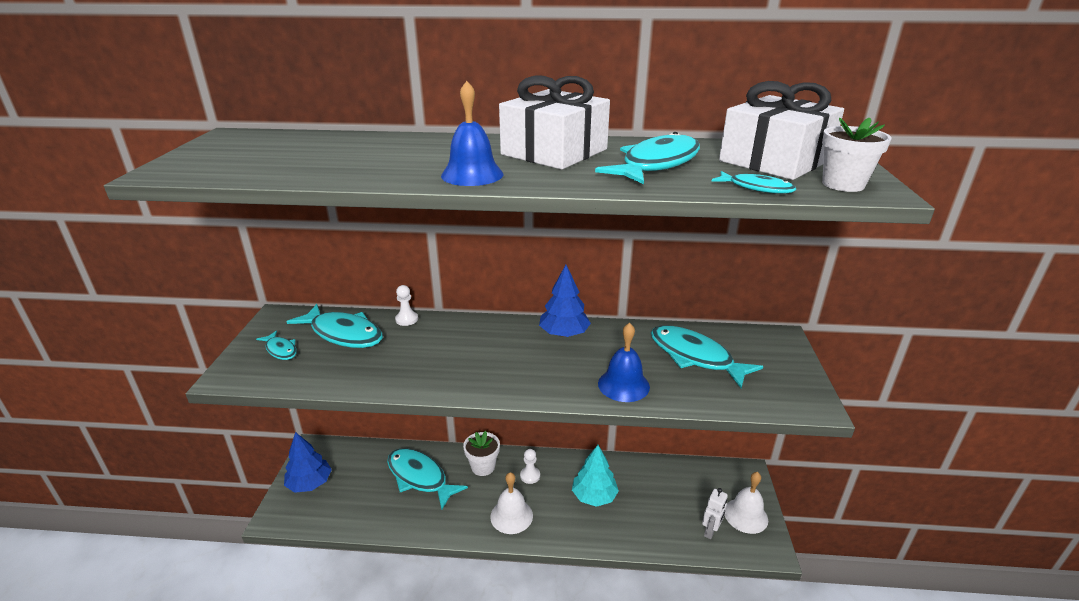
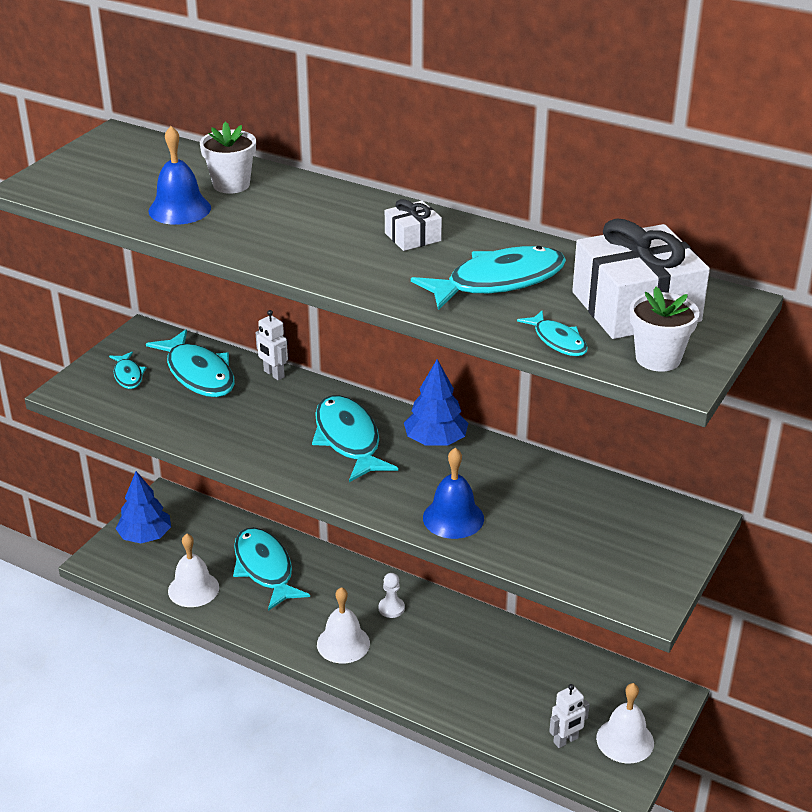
camera: 25 degrees right, 5 degrees up
white pawn [395,285,418,326] -> white robot [255,310,288,380]
blue bell [441,81,503,186] -> blue bell moved to [148,126,211,225]
white flower pot [463,431,500,476] -> white flower pot moved to [200,122,256,194]
white gift [499,75,610,170] -> white gift [385,199,442,251], size x0.47
turquoise tree [572,445,619,507] -> none
turquoise fish [651,325,763,388] -> turquoise fish moved to [312,395,398,482]
none -> white bell [168,534,219,607]

